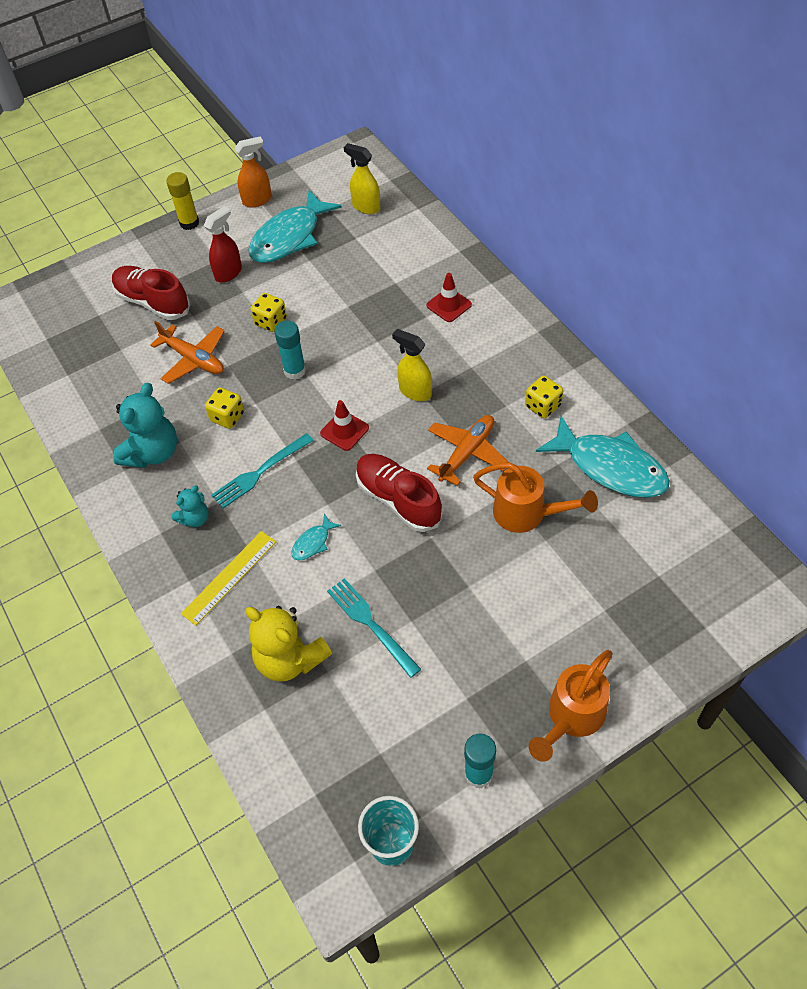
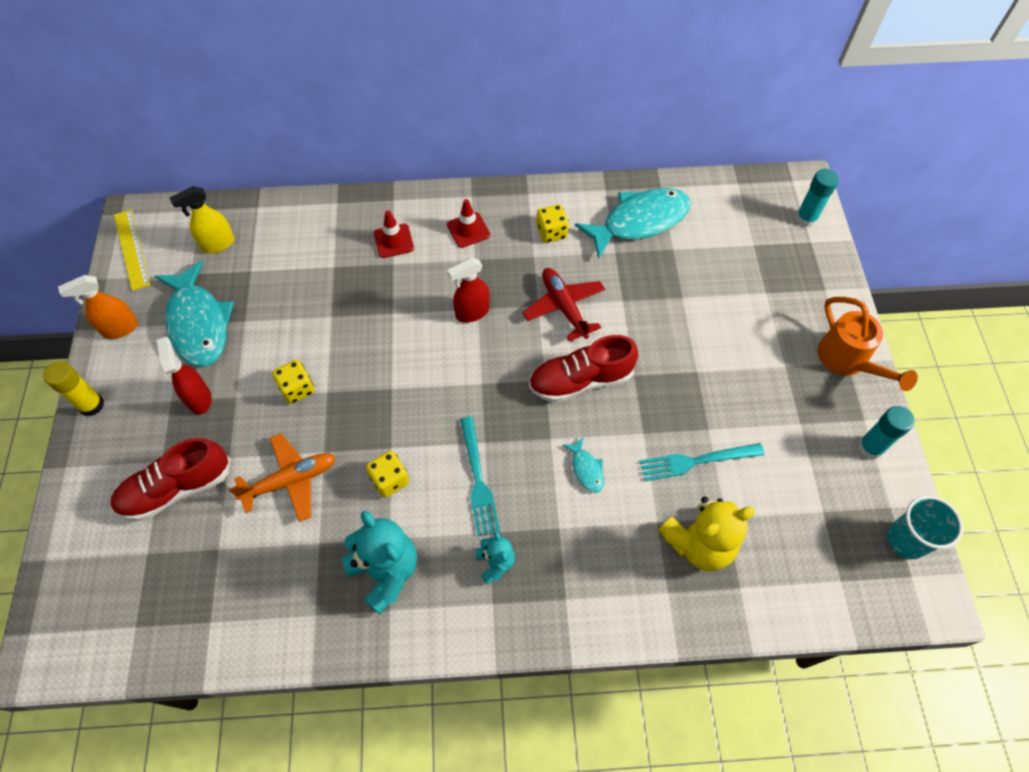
camera: 65 degrees left, 5 degrees up
yellow ruler [181,531,276,626] -> yellow ruler moved to [114,209,151,291]
orange spray bottle [235,136,272,208] -> orange spray bottle turned 120 degrees counterclockwise [58,275,138,339]
turquoise glue stick [274,321,306,380] -> turquoise glue stick moved to [795,169,839,228]
red traffic cone [320,400,369,451] -> red traffic cone moved to [447,199,490,248]
yellow spray bottle [392,329,432,401] -> red spray bottle [447,258,490,323]
orange plane [427,415,508,486] -> red plane [523,268,605,341]
orange watering can [473,462,598,533] -> none

